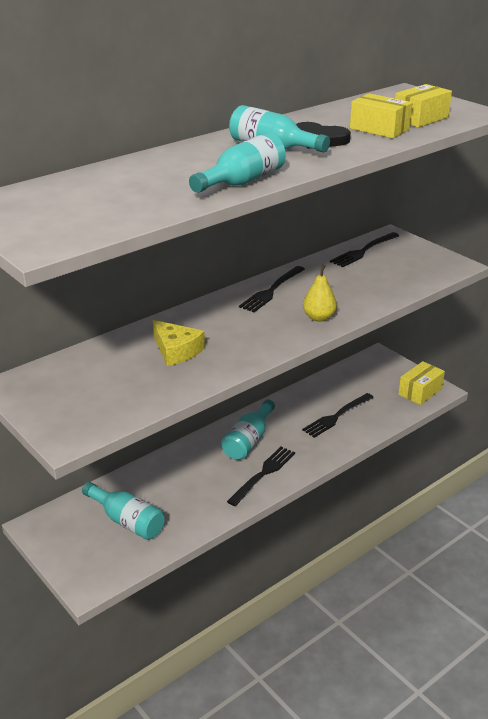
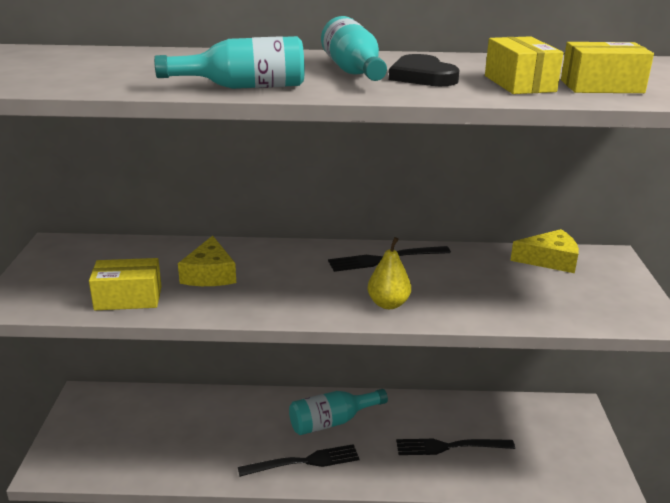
camera: 40 degrees right, 5 degrees down
turquoise bottle [82,482,165,540] -> none
black fork [330,232,399,267] -> yellow cheese [510,229,579,273]
yellow box [399,361,445,405] -> yellow box moved to [89,258,162,310]

